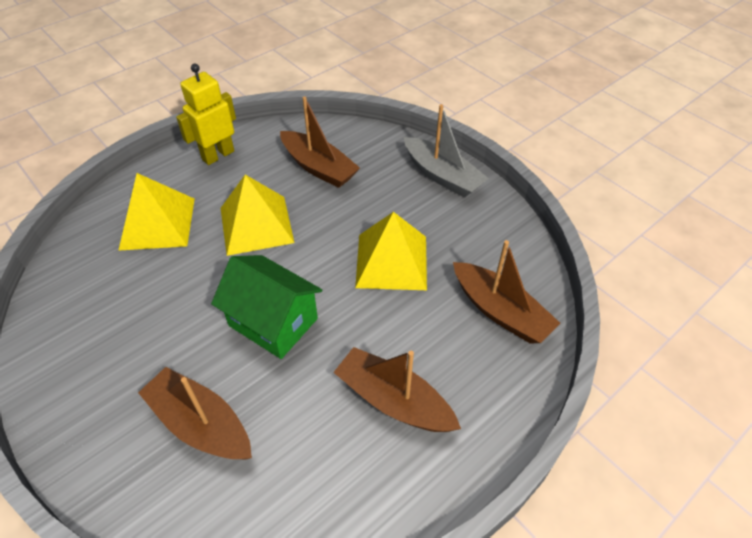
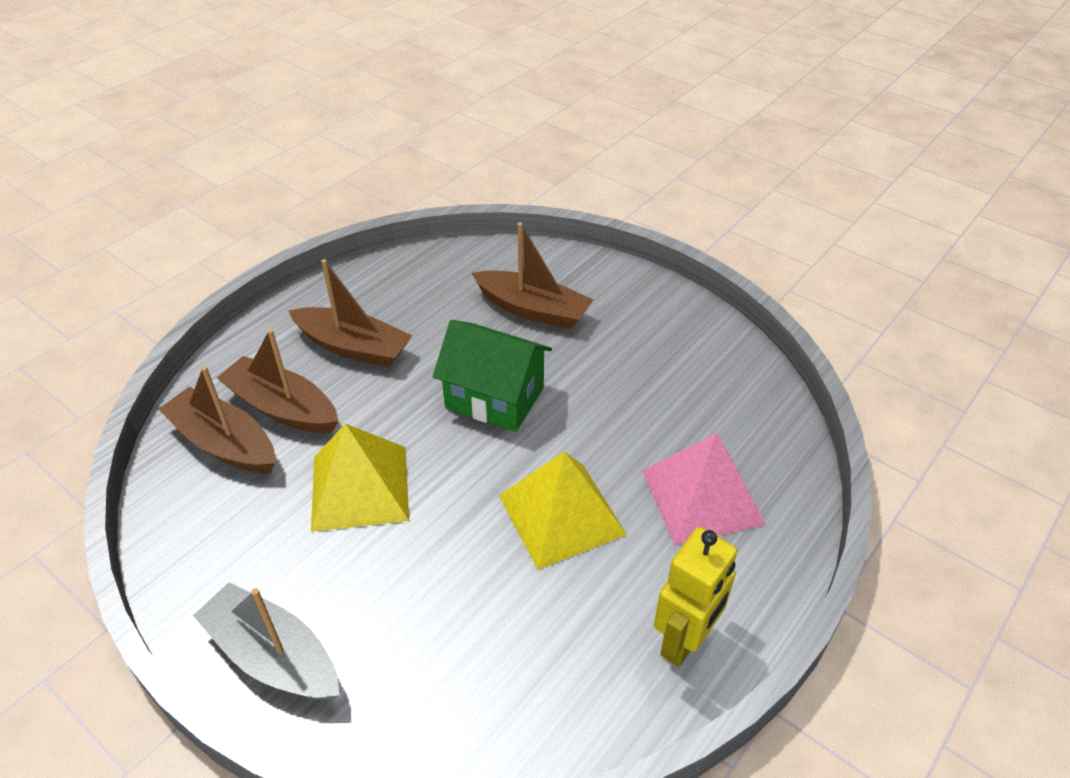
camera: 170 degrees right, 5 degrees down
yellow pyramid [118,173,195,251] -> pink pyramid [642,433,766,546]
brown boat [280,96,360,188] -> brown boat moved to [217,329,339,433]

